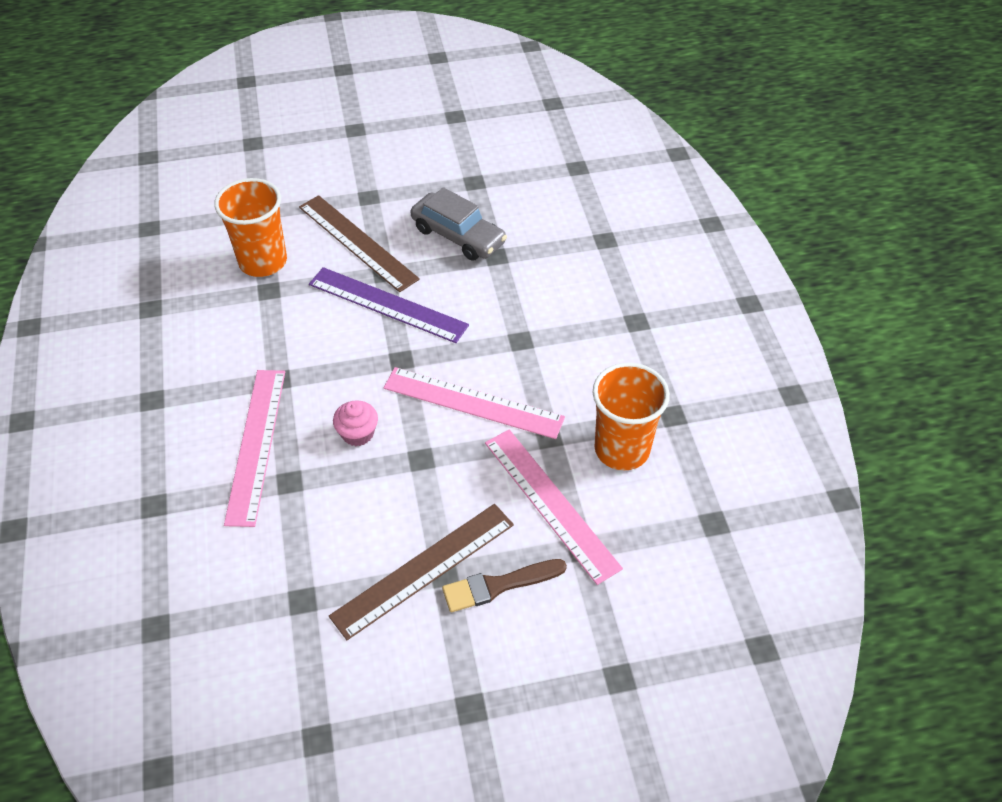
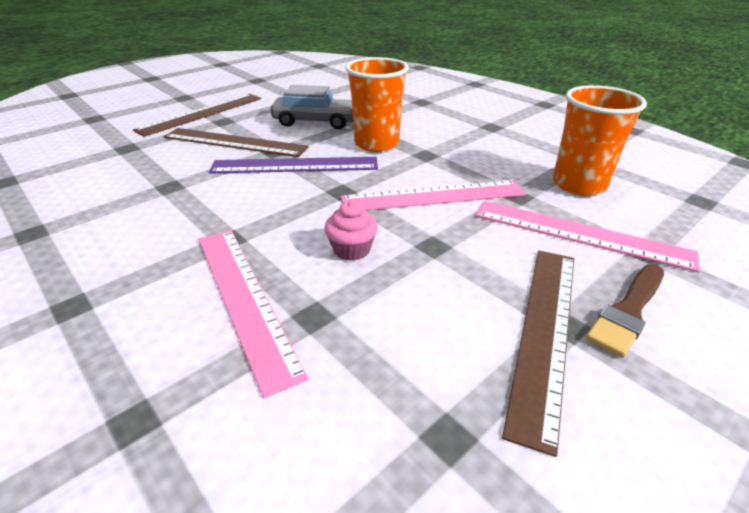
camera: 30 degrees left, 15 degrees down
orange cup [214,178,287,277] -> orange cup moved to [345,57,409,152]
none -> brown ruler [133,94,261,137]

